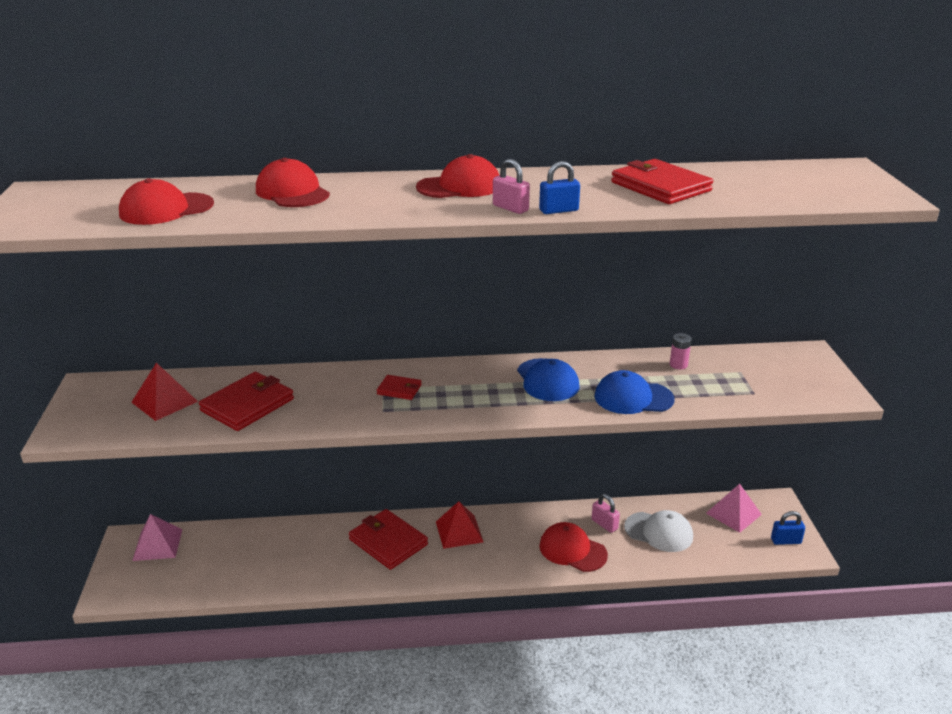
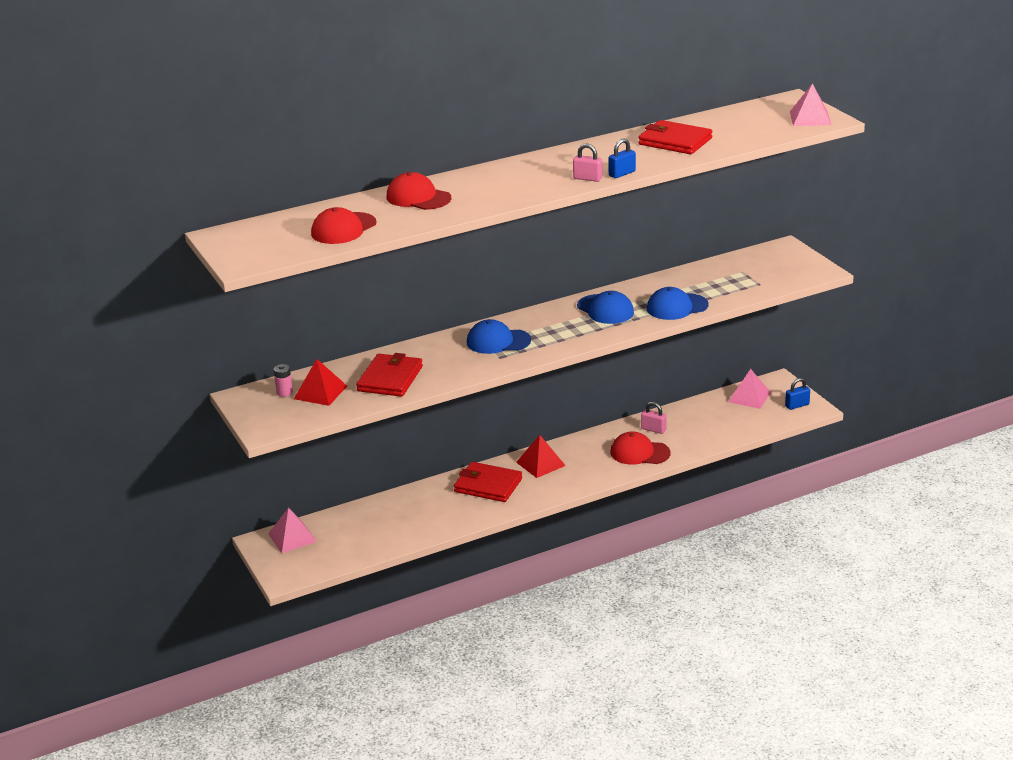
camera: 20 degrees left, 0 degrees up
red wallet [377,375,422,400] -> blue cap [467,319,531,354]
red cap [416,154,499,198] -> none
white cap [624,510,693,552] -> none
pink battery [670,333,692,370] -> pink battery moved to [274,364,293,397]
none -> pink pyramid [790,83,831,126]

